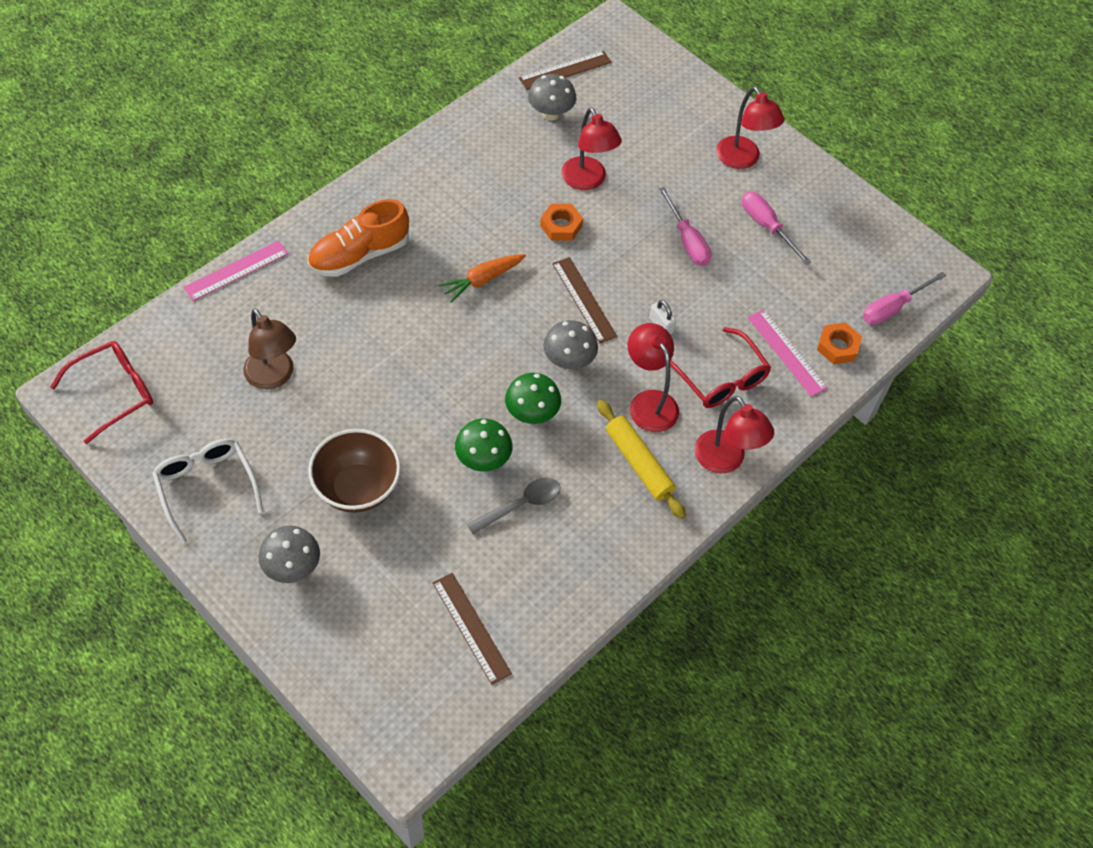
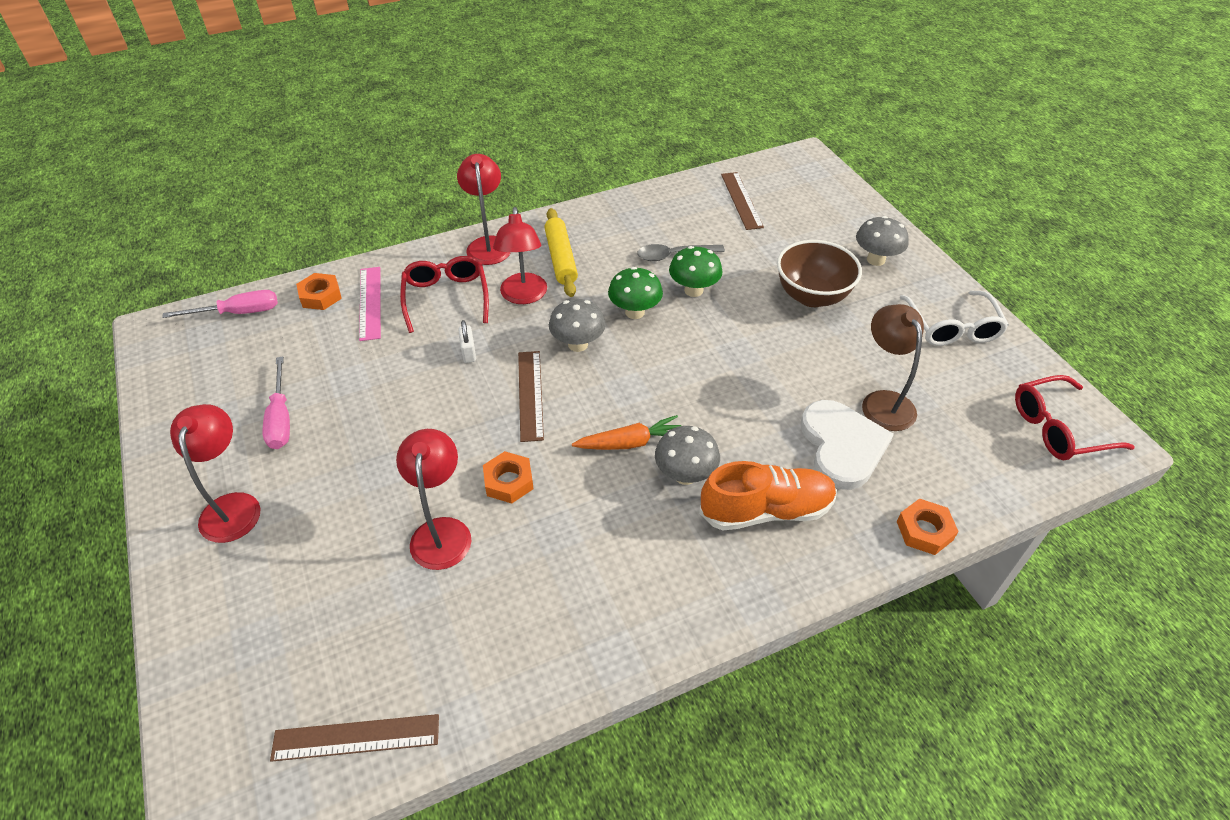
camera: 155 degrees left, 10 degrees down
pink ruler [183,240,288,301] -> orange nut [897,498,959,555]
grey mushroom [528,74,576,121] -> grey mushroom moved to [655,426,720,485]
pink screwdriver [659,187,712,266] -> none
none -> white heart [801,400,894,490]

